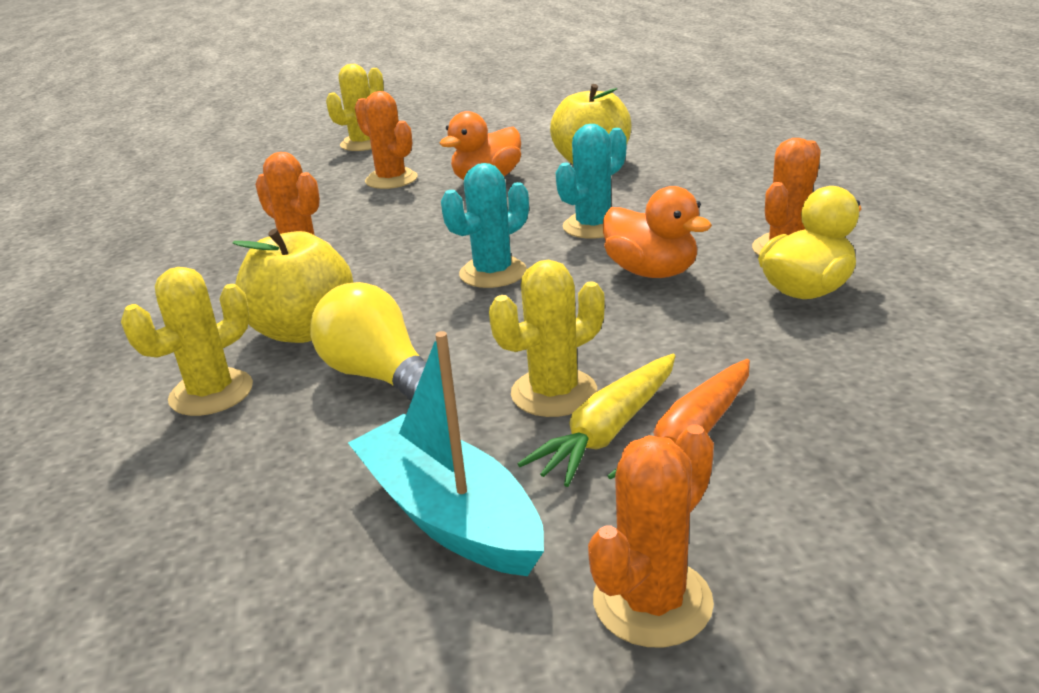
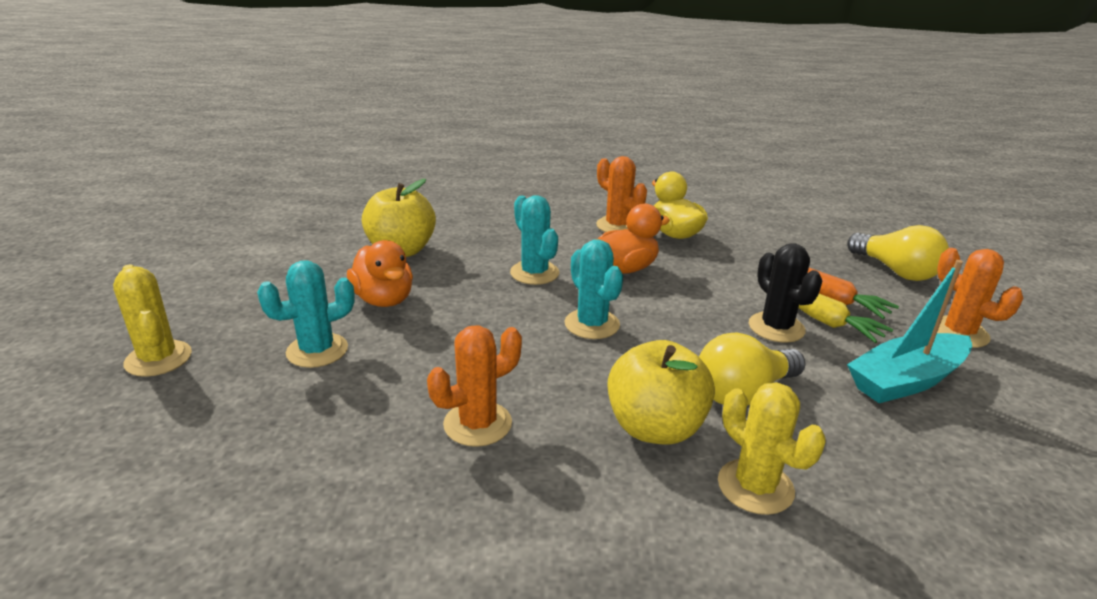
camera: 80 degrees left, 0 degrees up
orange cactus [355,91,418,189] -> turquoise cactus [257,260,355,368]
yellow cactus [489,260,605,417] -> black cactus [749,243,822,343]
none -> yellow light bulb [847,225,949,281]

